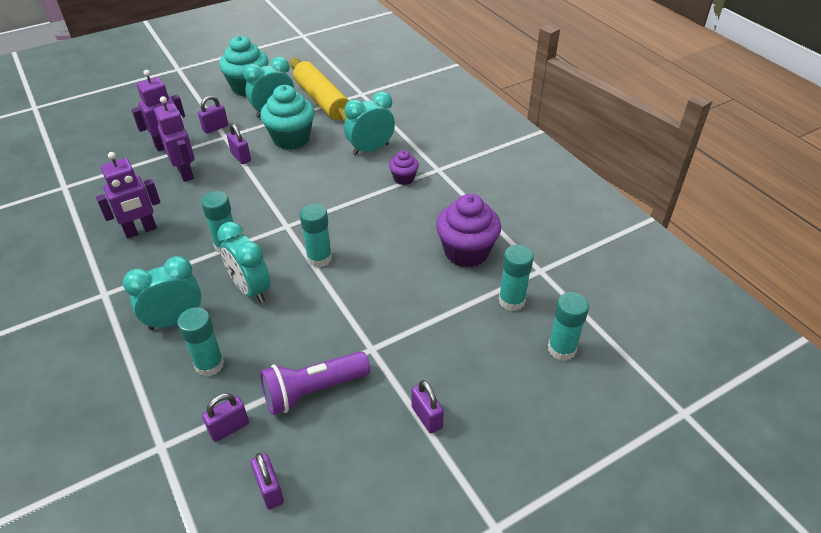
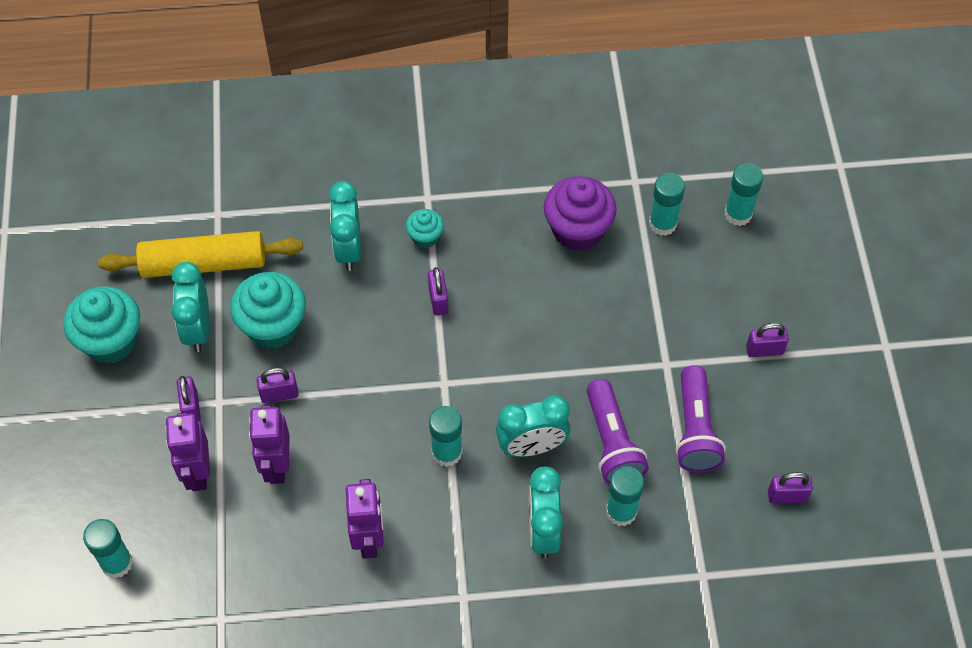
camera: 65 degrees left, 15 degrees up
purple robot [154,96,195,182] -> purple robot turned 90 degrees counterclockwise [249,405,289,484]
purple padlock [202,393,249,442] -> purple padlock moved to [428,267,449,315]
turquoise glue stick [300,203,332,267] -> turquoise glue stick moved to [83,519,133,578]
purple cupcake [389,150,419,185] -> turquoise cupcake [406,209,444,248]
none -> purple flashlight [587,379,649,485]

